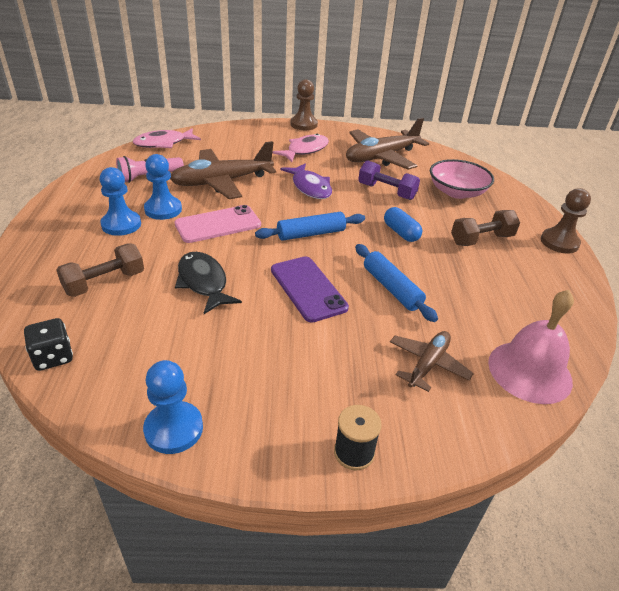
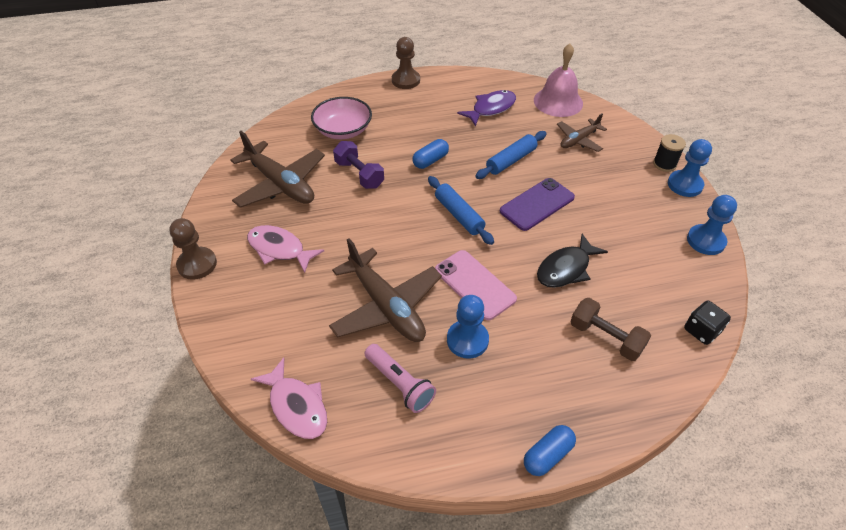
camera: 100 degrees left, 10 degrees up
blue pawn [100,167,141,236] -> blue pawn moved to [668,139,712,197]
purple fish [280,163,332,199] -> purple fish moved to [457,90,516,126]
purple dumbbell [358,160,420,200] -> purple dumbbell turned 60 degrees counterclockwise [333,141,384,189]
brown plane [390,331,474,392] -> brown plane turned 60 degrees counterclockwise [557,113,607,152]
brown dumbbell [451,210,520,246] -> none
none -> blue capsule [524,425,576,476]

